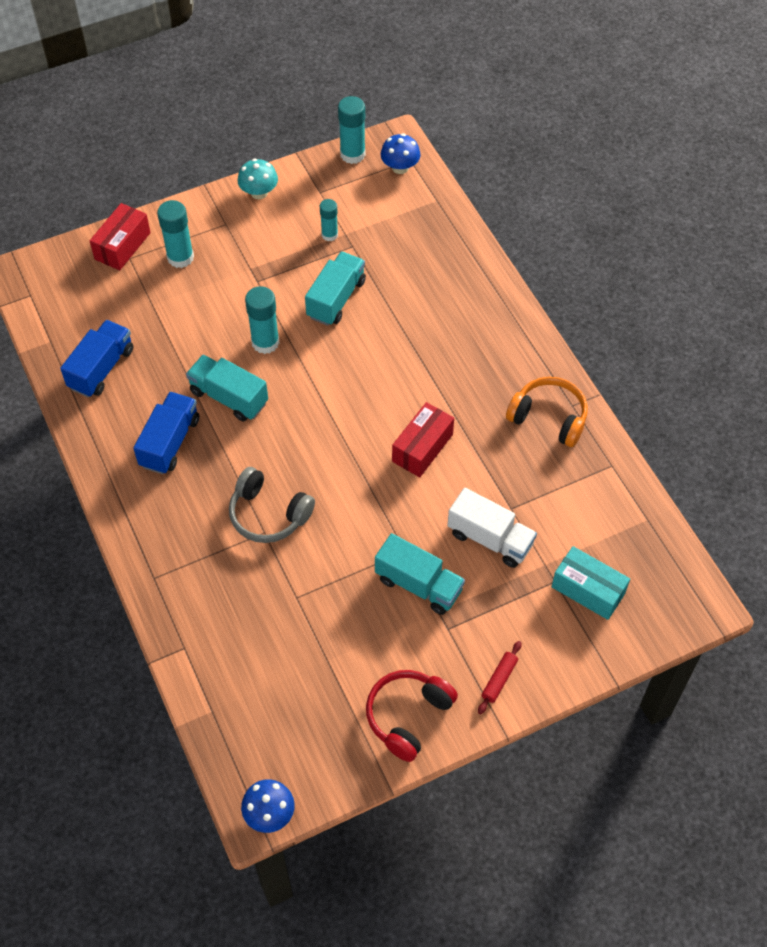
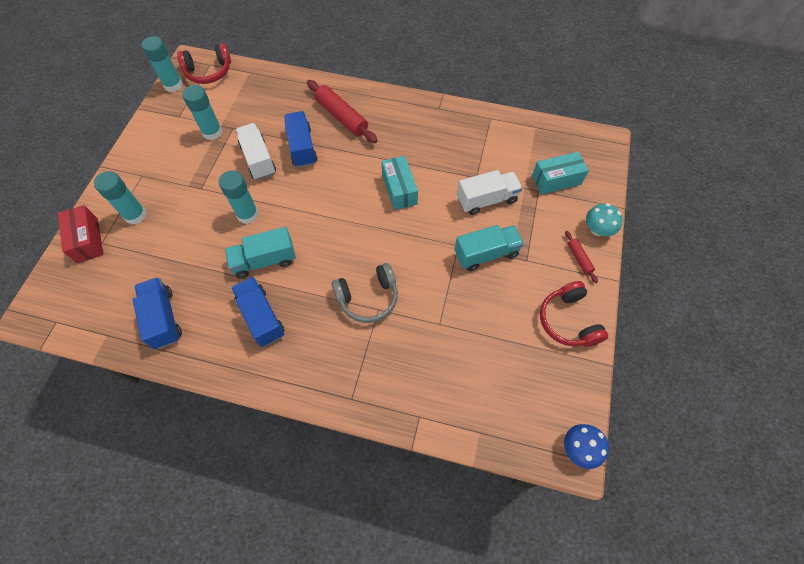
camera: 50 degrees left, 5 degrees up
turquoise mushroom [238,158,278,199] -> turquoise mushroom moved to [586,203,623,236]
turquoise truck [305,251,366,326] -> white truck [235,123,276,180]
turquoise glue stick [320,199,338,241] -> turquoise glue stick [183,85,222,140], size x1.58
blue mushroom [381,133,421,174] -> red headphones [177,43,231,84]
red box [392,402,454,477] -> turquoise box [381,156,418,210]
orange headphones [506,377,587,447] -> none
none -> blue truck [284,111,317,168]
none -> red rolling pin [307,80,378,143]

